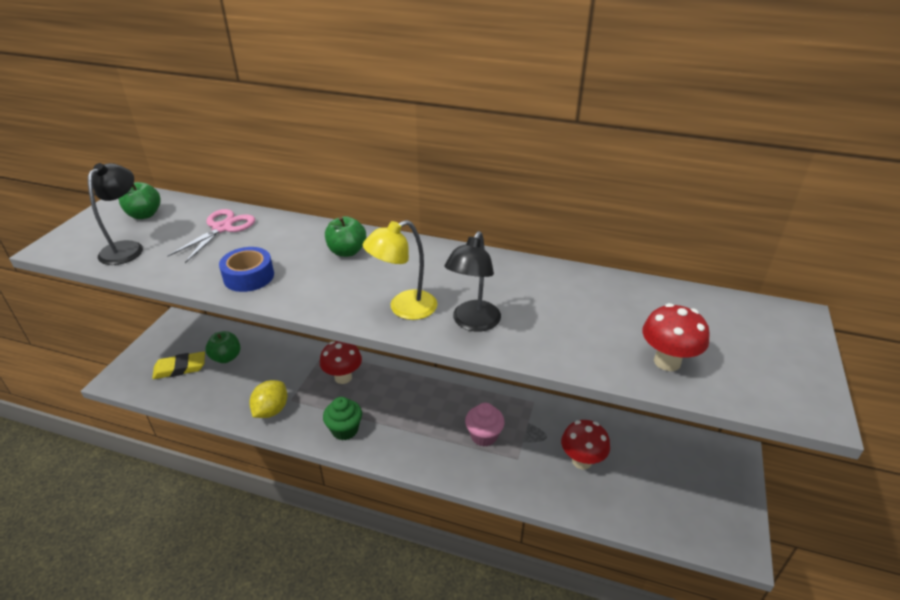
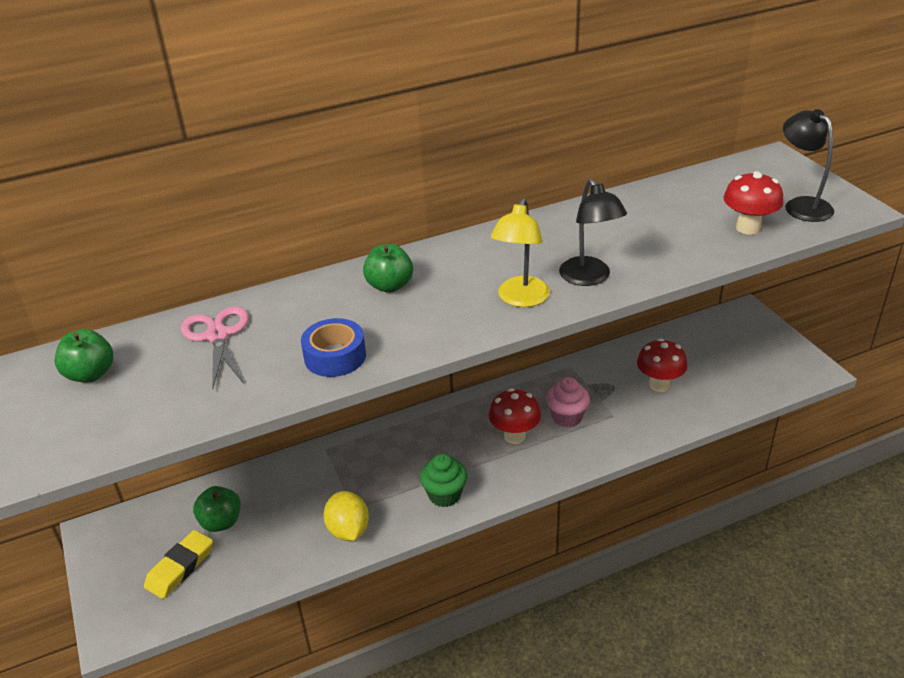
camera: 40 degrees left, 0 degrees up
black lamp [88,163,143,265] -> black lamp moved to [783,109,834,222]
red mushroom [320,341,362,384] -> red mushroom moved to [489,388,541,444]

